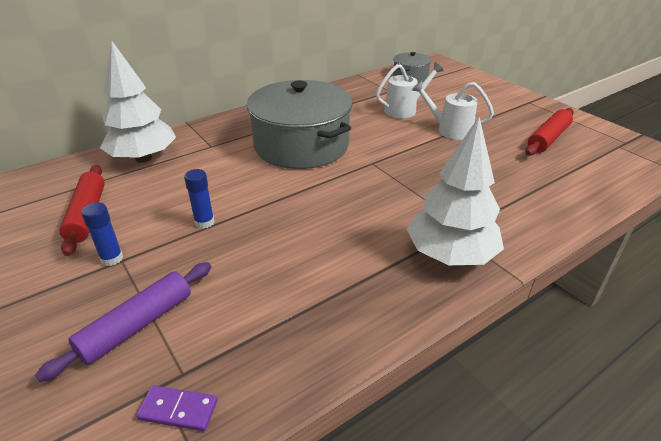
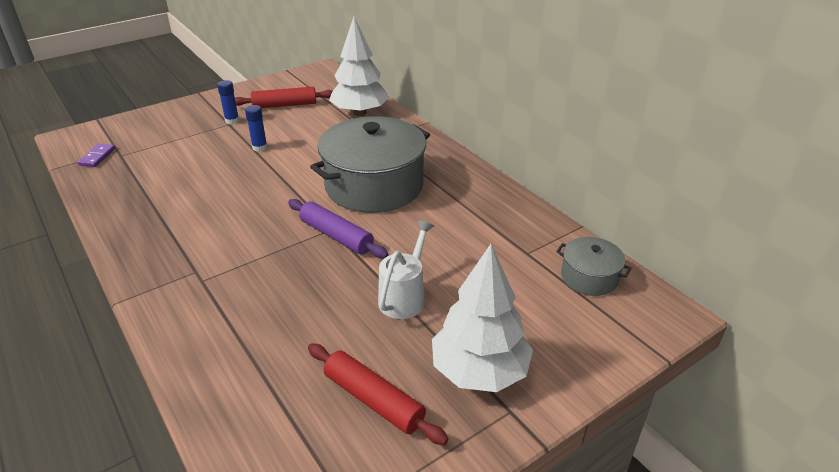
camera: 90 degrees right, 0 degrees up
purple rolling pin [35,262,211,382] -> purple rolling pin moved to [288,199,389,259]
white watering can [376,62,444,118] -> none
white tree [407,117,504,265] -> white tree moved to [432,244,533,392]

